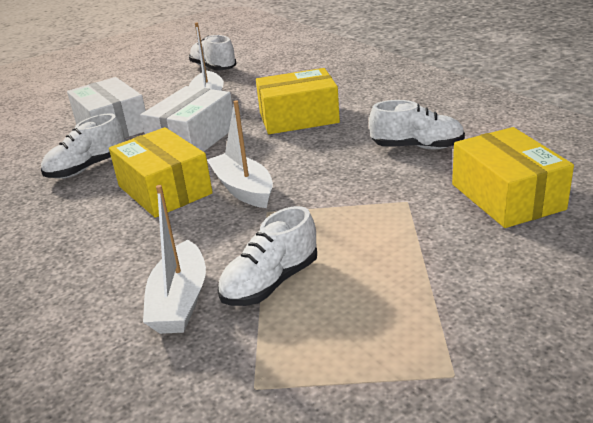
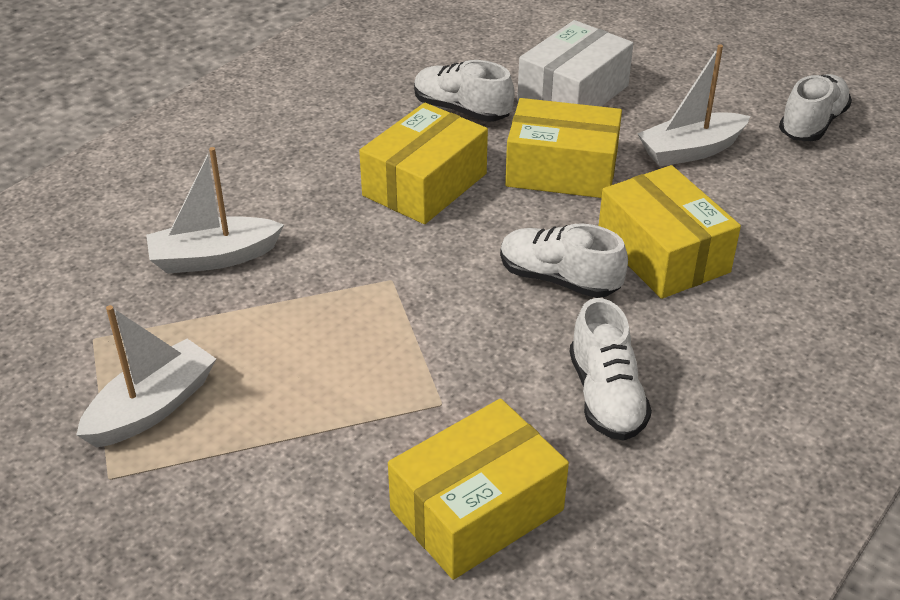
camera: 70 degrees right, 10 degrees up
white box [140,86,233,152] -> yellow box [505,98,622,198]
white boat [207,100,273,208] -> white boat moved to [76,305,216,447]
white shoe [218,206,317,306] -> white shoe moved to [500,223,628,298]

